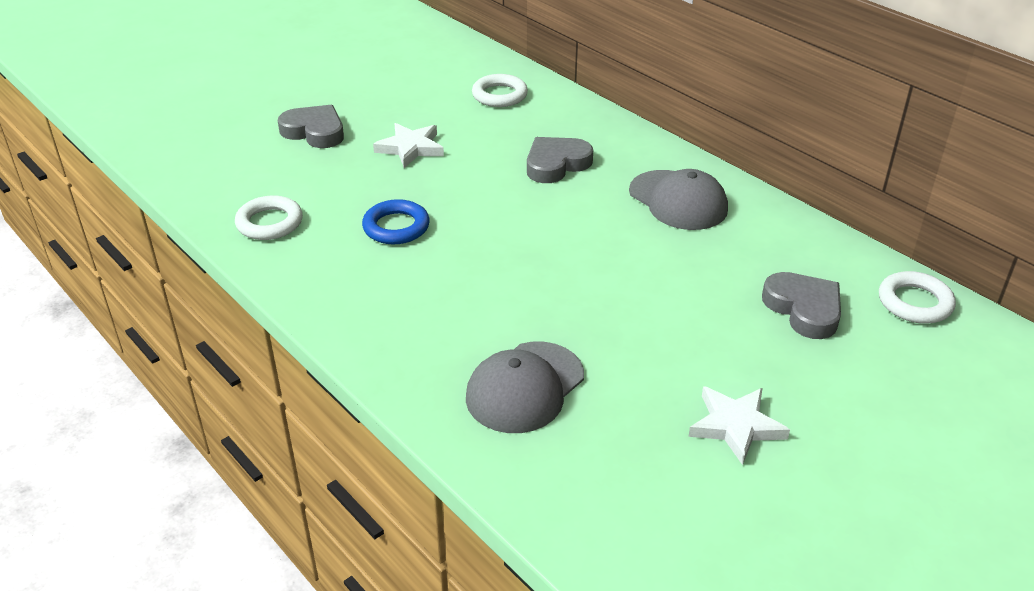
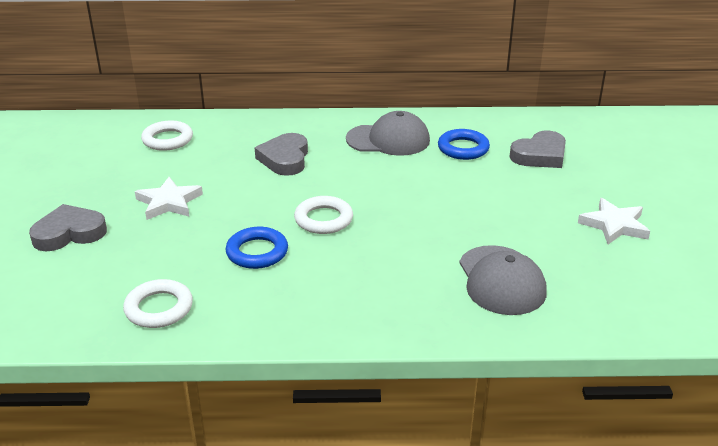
camera: 50 degrees left, 5 degrees down
grey heart [762,272,841,339] -> grey heart turned 135 degrees clockwise [509,131,566,168]
white ring [879,271,956,324] -> white ring moved to [294,196,353,234]
none -> blue ring [438,129,490,160]

